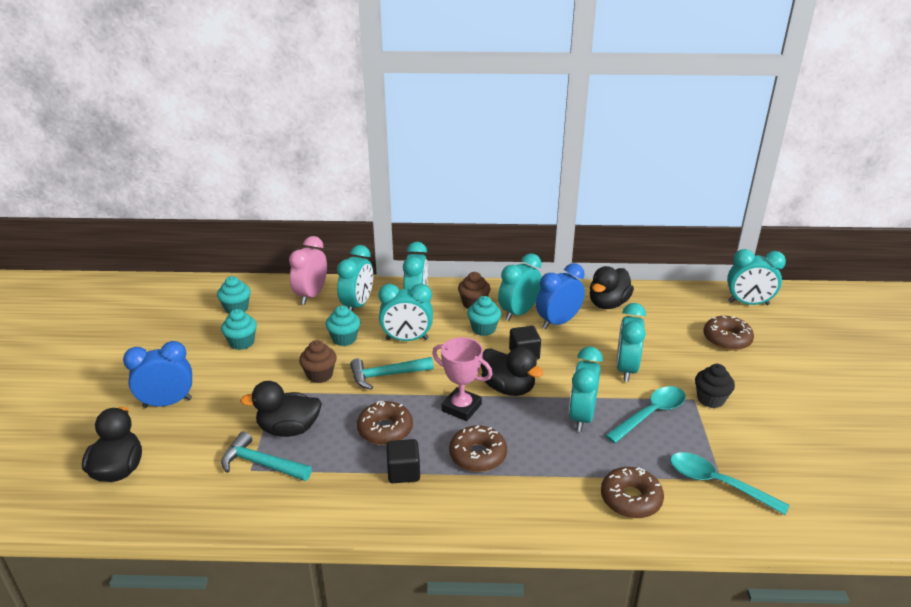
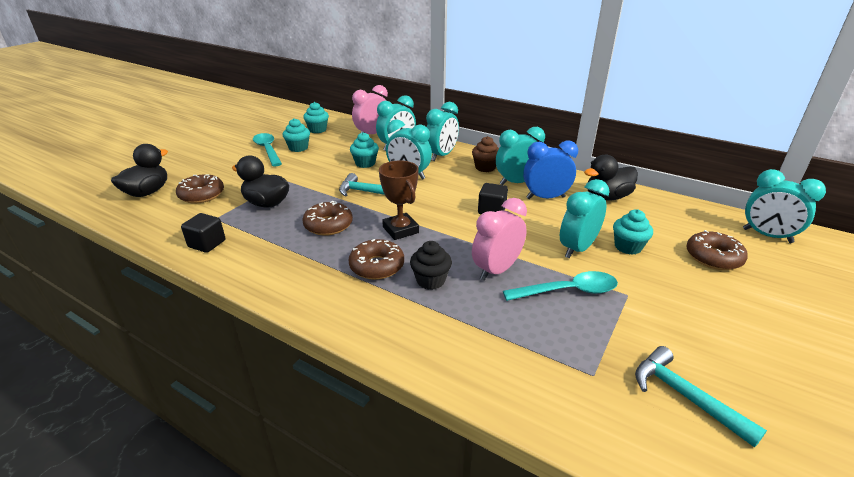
camera: 30 degrees right, 0 degrees up
blue clock [123,341,192,408] -> none
turquoise hammer [221,431,312,481] -> turquoise hammer moved to [635,346,767,447]
brown cupcake [299,340,337,383] -> none
black cube [386,439,420,483] -> black cube moved to [181,213,225,253]
pink trophy [432,337,493,421] -> brown trophy [379,160,419,240]
turquoise cupcake [467,296,501,336] -> turquoise cupcake moved to [613,209,653,255]
black duck [481,347,543,396] -> none
turquoise clock [569,347,603,432] -> pink clock [472,198,527,281]
brown donut [601,467,664,518] -> brown donut moved to [176,174,224,203]
turquoise spoon [670,452,790,515] -> turquoise spoon moved to [253,133,282,167]
black cupcake [695,364,735,408] -> black cupcake moved to [410,241,452,290]

